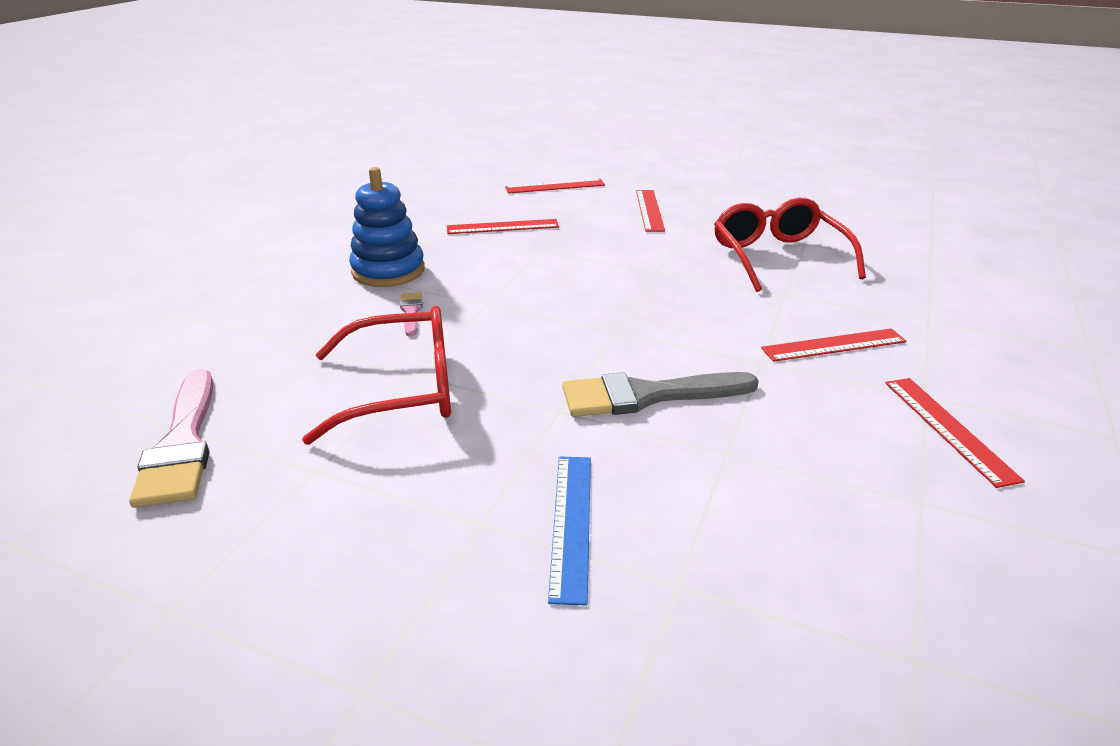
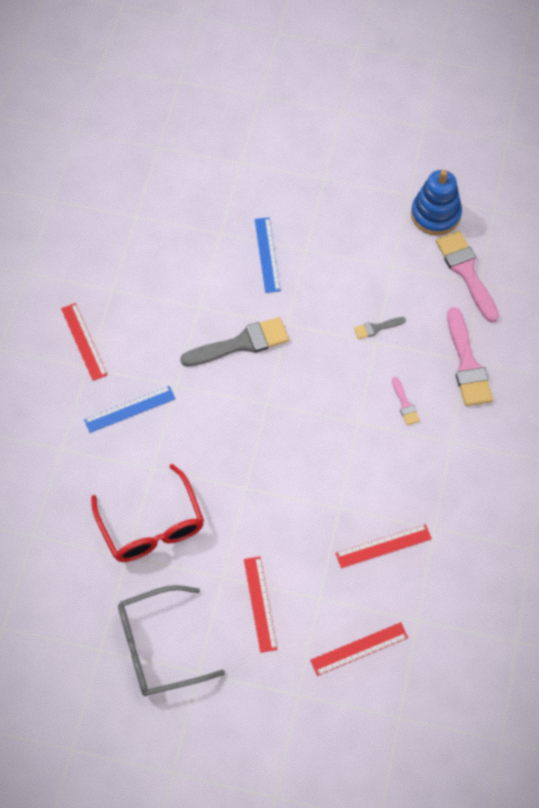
camera: 170 degrees right, 30 degrees up
red glasses [302,306,451,445] -> grey brush [354,317,406,339]
blue stacking toy [349,167,425,287] -> blue stacking toy moved to [411,170,462,235]
red ruler [761,328,906,362] -> blue ruler [84,386,175,433]
none -> grey glasses [118,585,225,696]
none -> pink brush [447,307,493,406]

